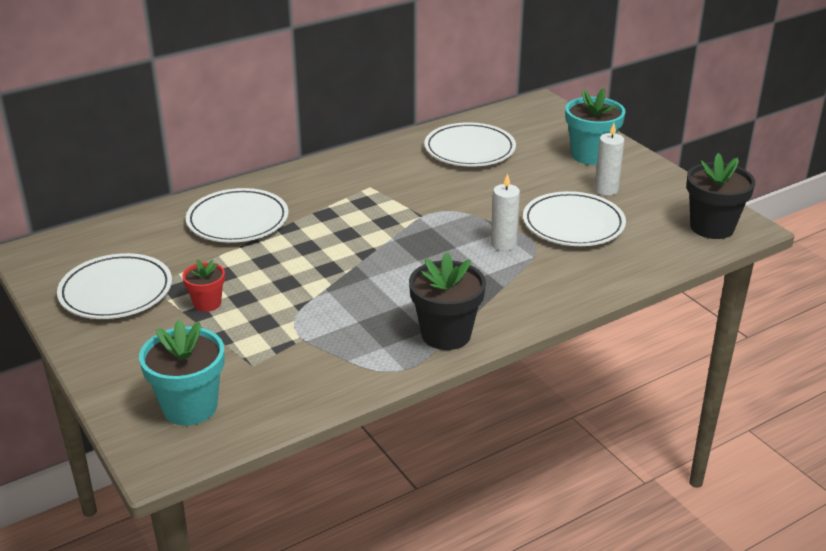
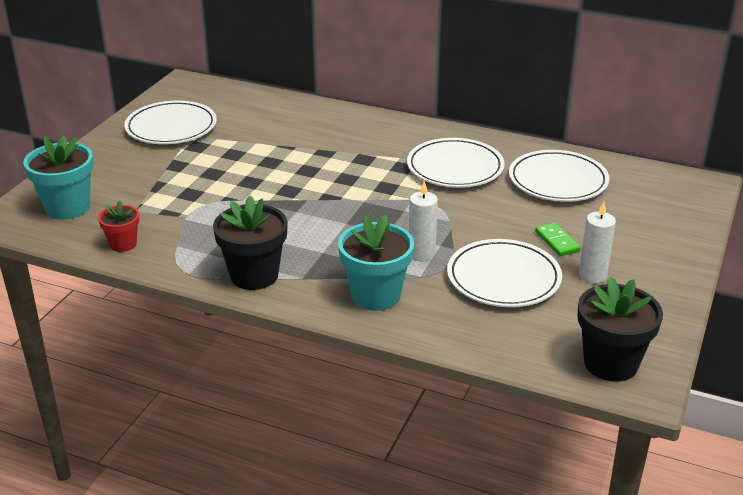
camera: 55 degrees right, 0 degrees up
red flower pot [182,260,225,312] -> red flower pot moved to [98,200,139,252]
white plate [186,188,289,243] -> white plate moved to [407,138,505,188]
turquoise flower pot [565,88,625,165] -> turquoise flower pot moved to [338,214,414,311]
none -> green domino [535,223,581,256]

